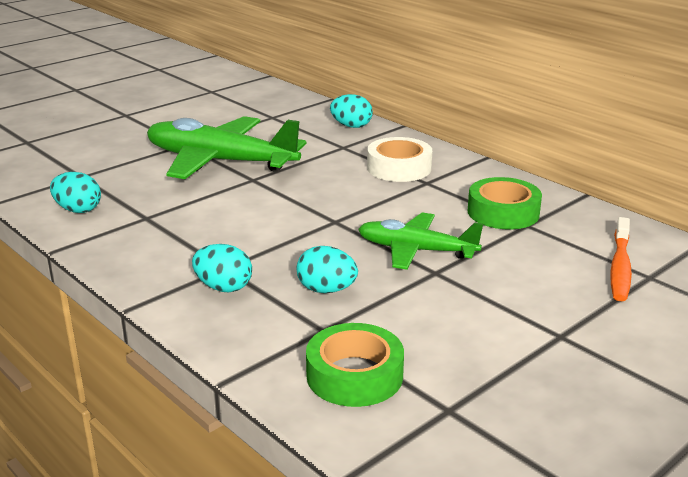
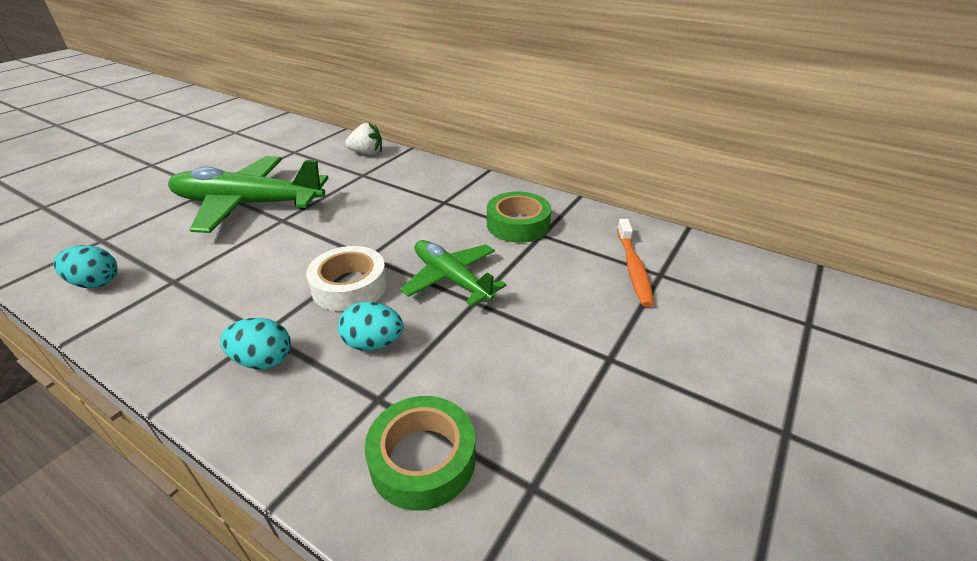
camera: 15 degrees left, 10 degrees up
turquoise egg [330,94,373,128] -> white strawberry [345,122,382,155]
green plane [358,212,483,270] -> green plane turned 45 degrees clockwise [400,240,506,306]
white tape [367,137,432,182] -> white tape moved to [306,246,387,311]

